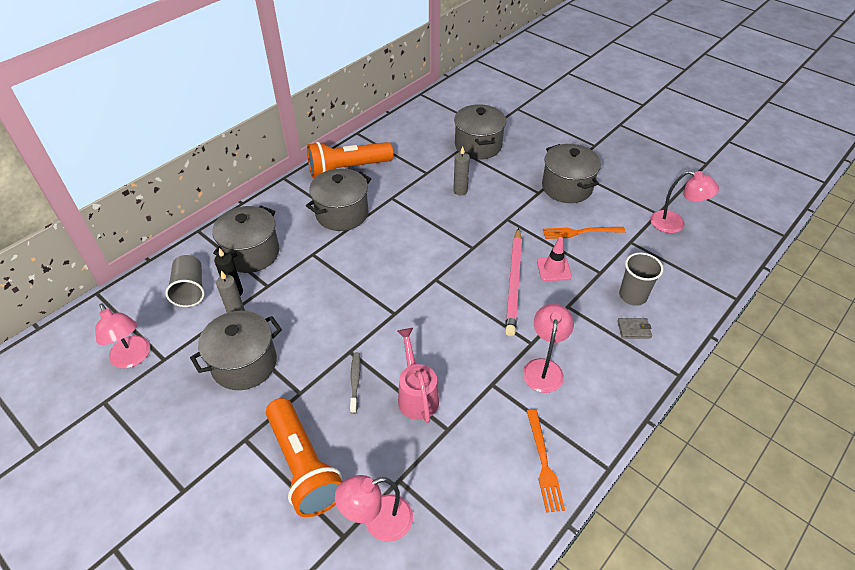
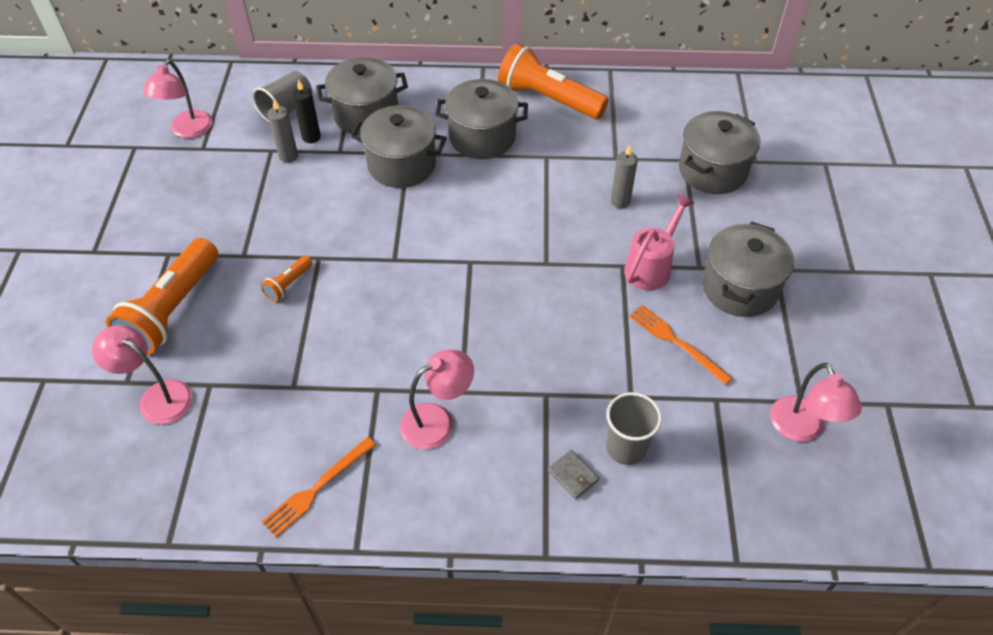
camera: 50 degrees right, 5 degrees up
grey pot [190,311,282,390] -> grey pot moved to [351,105,447,188]
grey toothbrush [350,352,360,414] -> orange flashlight [261,255,313,302]
pink watering can [397,328,439,423] -> pink watering can moved to [624,194,695,290]
pink pencil [505,228,522,336] -> none
pink traffic cone [537,237,572,281] -> none

